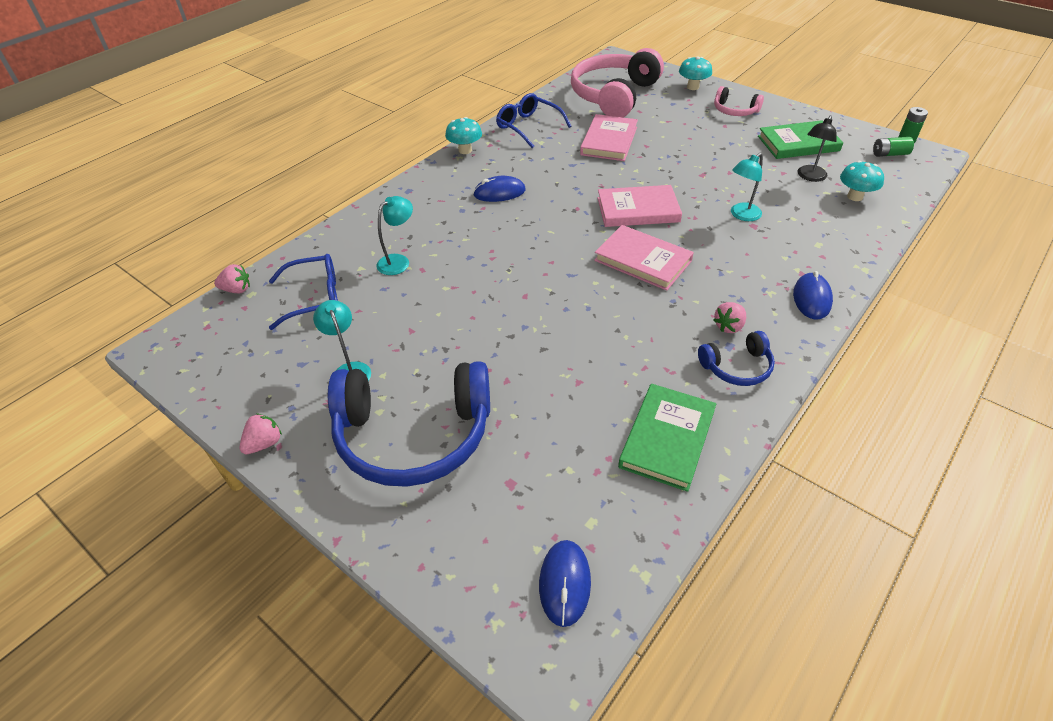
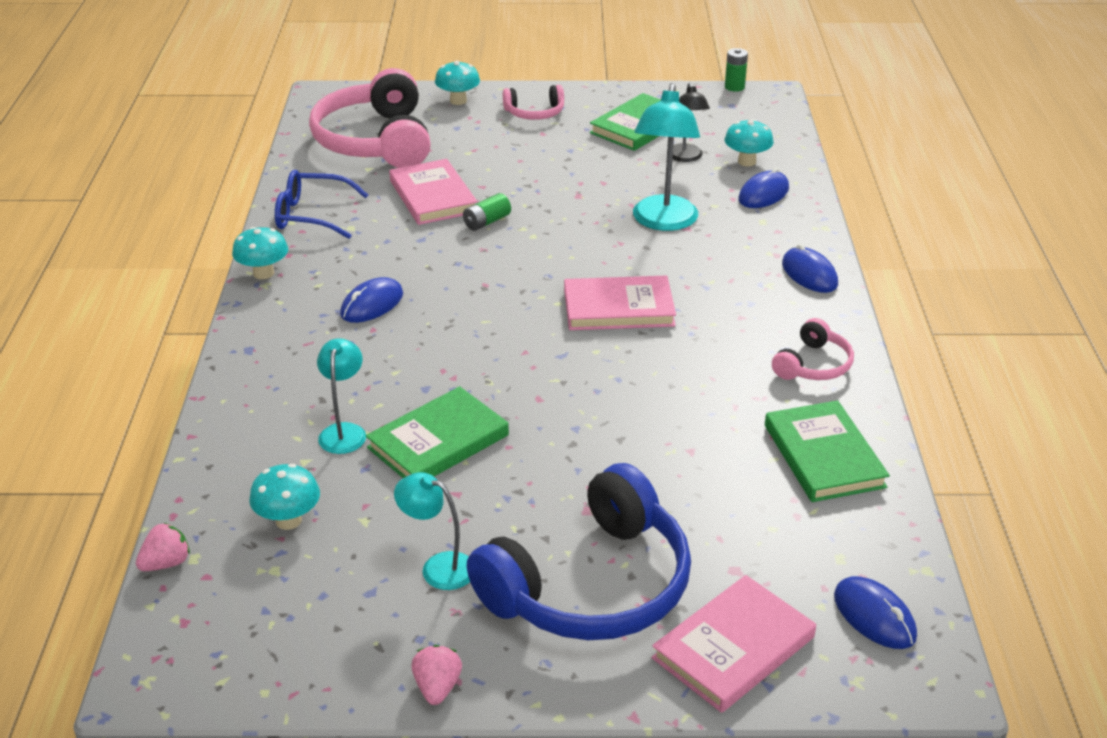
camera: 40 degrees left, 10 degrees down
blue glasses [269,254,338,330] -> turquoise mushroom [249,464,320,530]
pink book [597,185,682,227] -> pink book moved to [652,575,816,713]
blue headphones [698,331,775,386] -> pink headphones [772,318,854,380]
pink strawberry [714,302,746,333] -> none
turquoise lamp [731,153,763,221] -> turquoise lamp [633,83,700,231], size x1.72
green battery [873,137,914,157] -> green battery moved to [463,193,511,231]
none -> green book [366,386,509,478]
none -> blue mouse [738,168,789,208]

